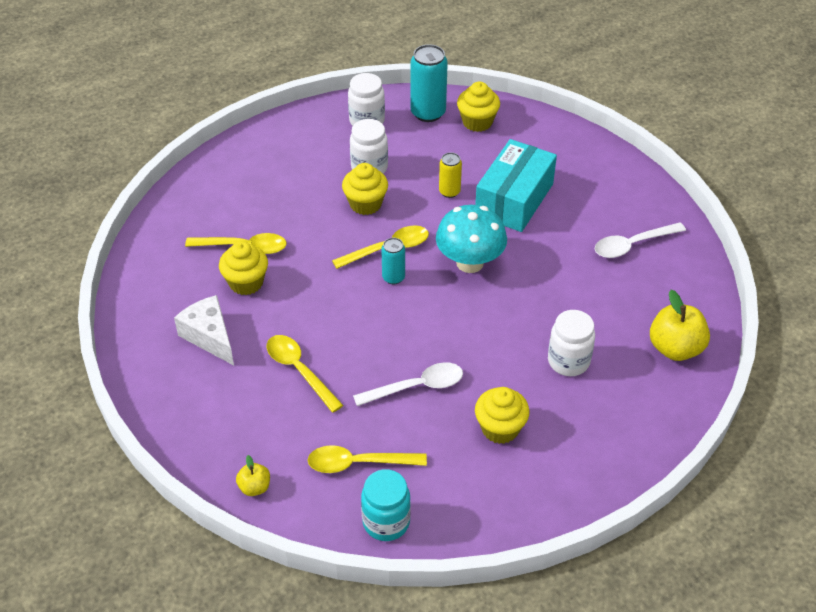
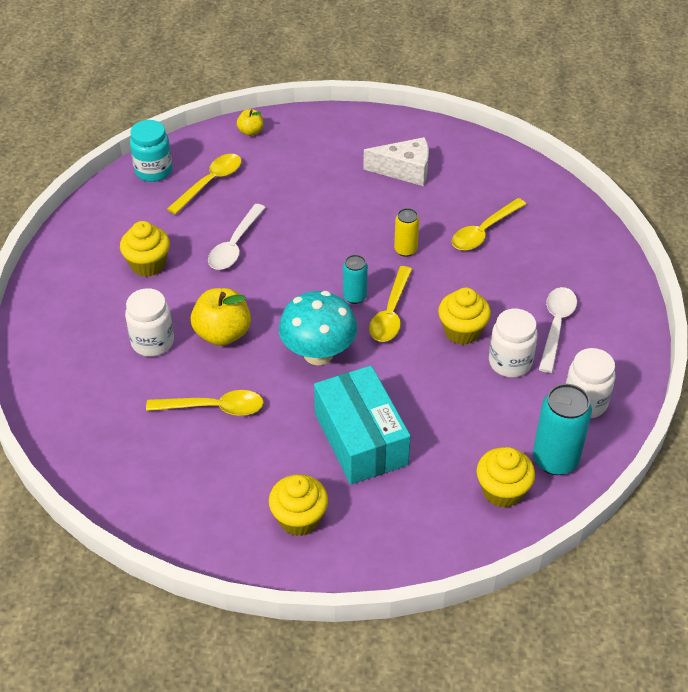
camera: 130 degrees right, 0 degrees up
yellow cupcake [219,241,268,295] -> yellow cupcake moved to [269,474,328,536]
yellow spoon [267,335,343,413] -> yellow spoon moved to [146,390,264,416]
yellow can [439,152,462,198] -> yellow can moved to [394,208,419,257]
white spoon [595,222,686,258] -> white spoon moved to [539,287,577,373]
yellow apple [650,290,710,361] -> yellow apple moved to [191,288,251,346]

